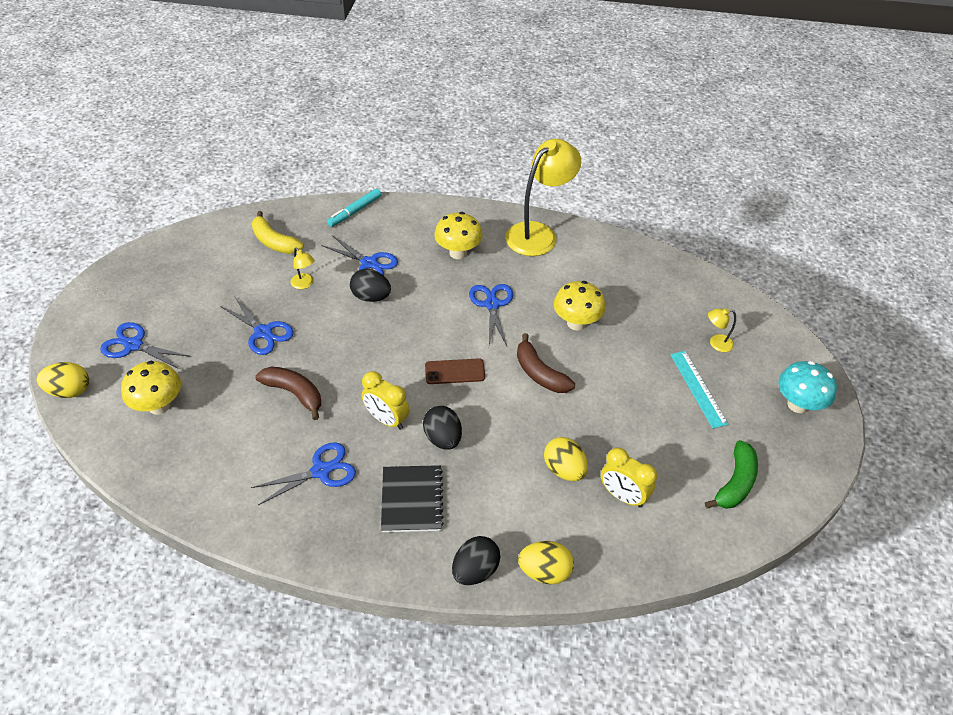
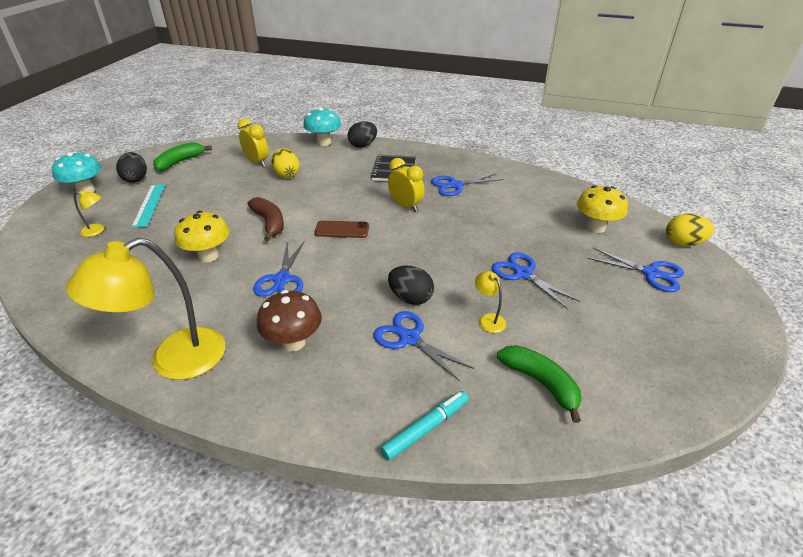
camera: 170 degrees left, 10 degrees down
yellow banana [252,211,304,254] -> green banana [497,345,582,423]
brown banana [255,367,321,420] -> none
black egg [423,406,462,450] -> black egg moved to [116,152,147,183]
yellow mushroom [434,212,483,259] -> brown mushroom [257,290,322,352]
yellow egg [518,541,574,584] -> turquoise mushroom [303,107,341,146]

